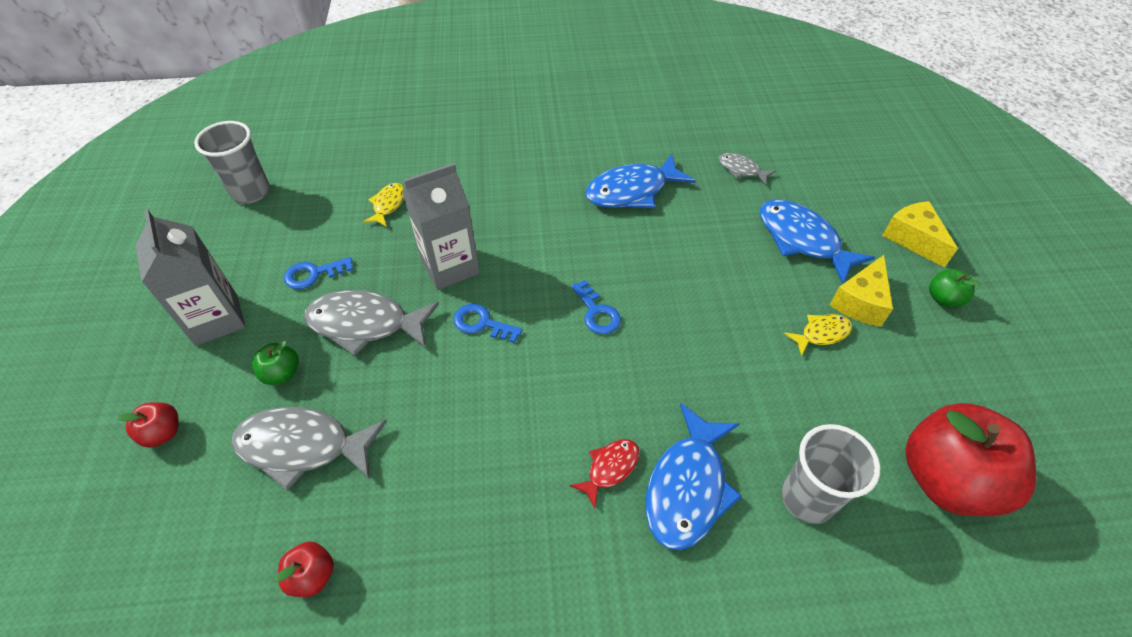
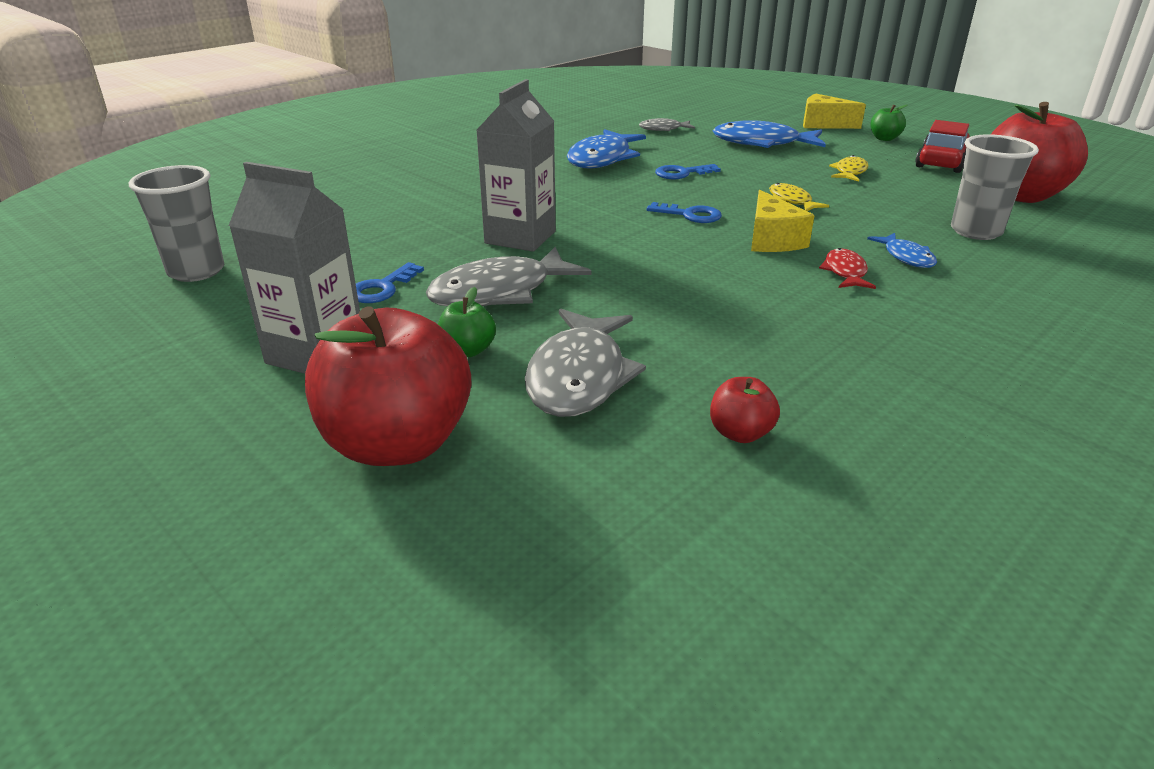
camera: 40 degrees left, 20 degrees down
red apple [116,402,179,448] -> red apple [305,307,471,466], size x2.28
grey fish [231,407,387,491] -> grey fish turned 45 degrees counterclockwise [525,309,646,417]
yellow fish [363,183,404,227] -> yellow fish moved to [769,183,829,211]
blue key [453,304,522,343] -> blue key moved to [655,164,721,179]
blue fish [646,403,742,550] -> blue fish [867,233,937,268], size x0.53
yellow cheese [830,255,893,327] -> yellow cheese moved to [751,190,815,252]
none -> red car [915,120,969,173]

